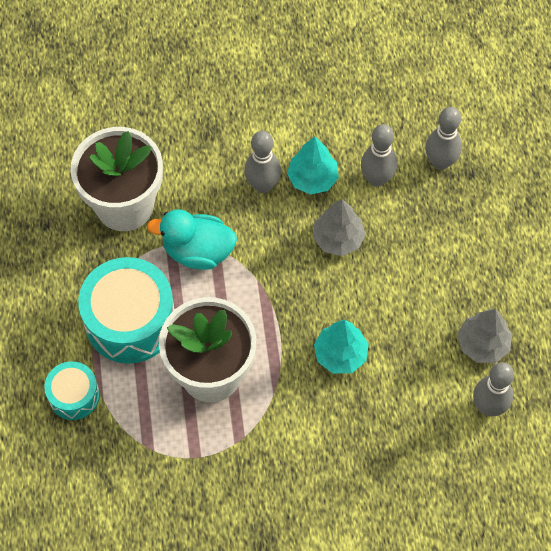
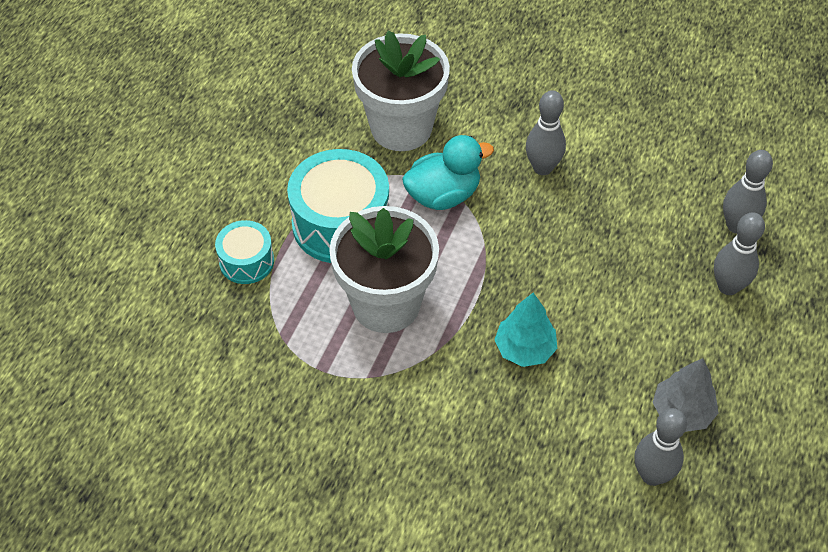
camera: 30 degrees right, 10 degrees down
turquoise duck [147,209,237,270] -> turquoise duck turned 120 degrees clockwise [402,135,494,210]
turquoise tree [287,137,339,195] -> none
grey tree [313,199,366,256] -> none
grey bowling pin [361,124,397,187] -> grey bowling pin moved to [714,212,765,295]

